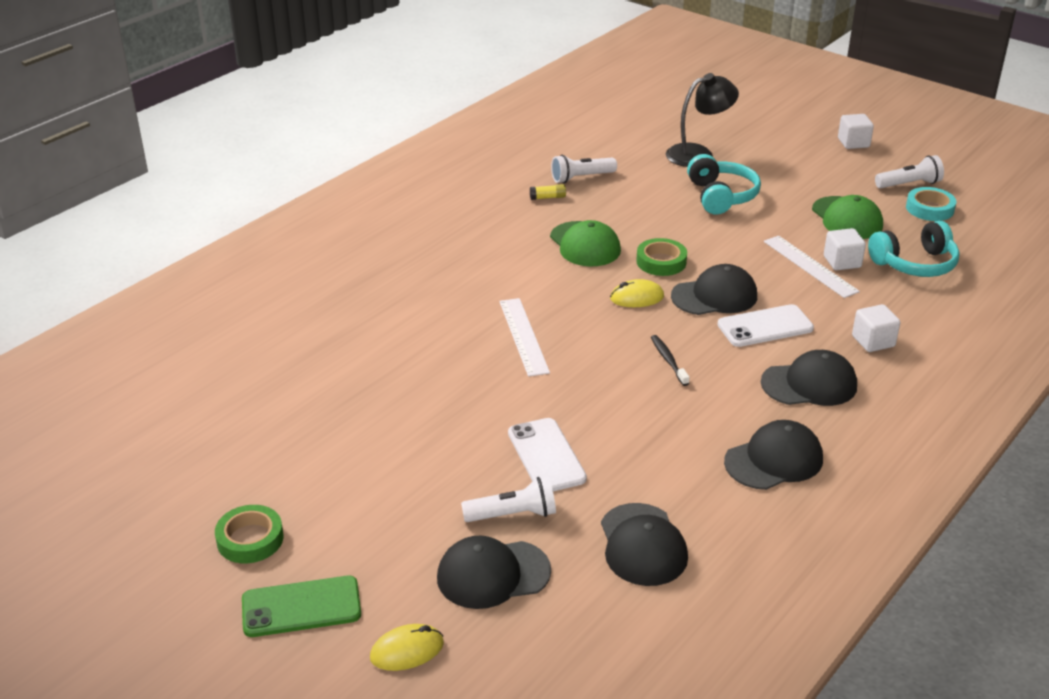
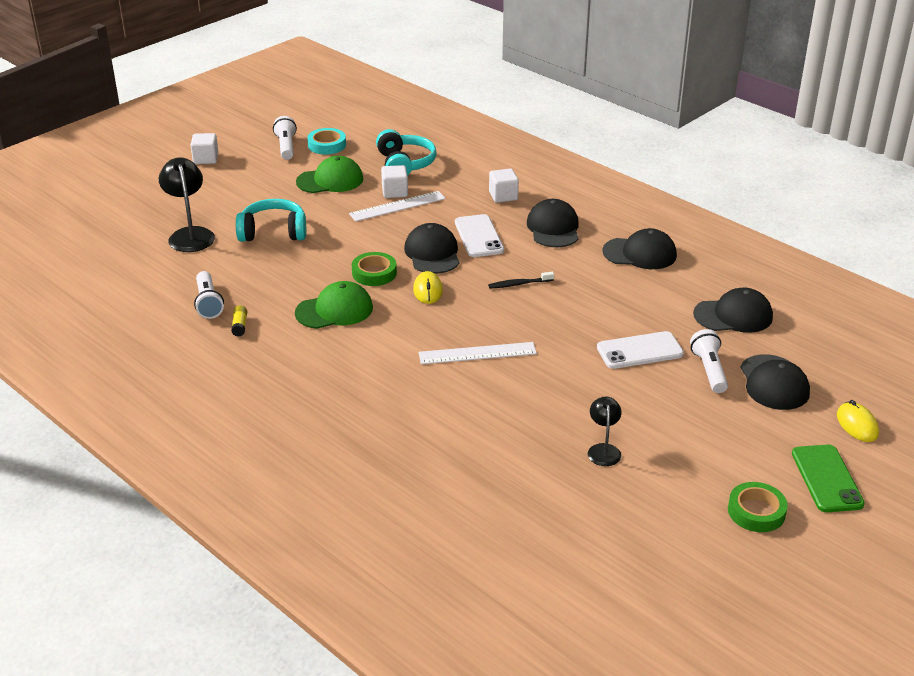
camera: 85 degrees left, 0 degrees up
black cap [724,420,823,490] -> black cap turned 120 degrees clockwise [602,228,677,269]
none -> black lamp [588,396,622,466]

